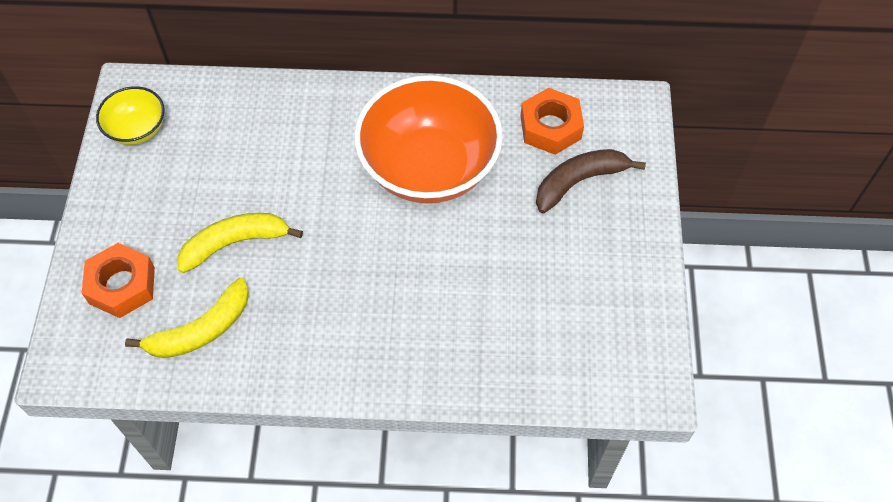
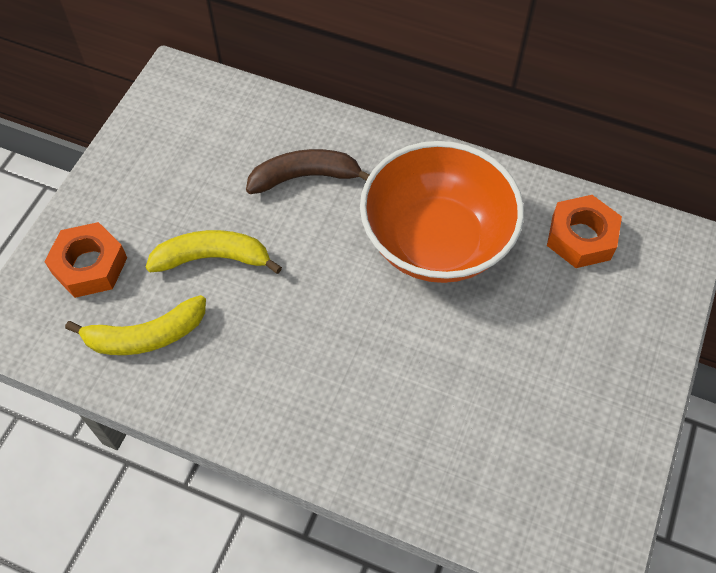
camera: 20 degrees right, 0 degrees up
yellow bowl [96,86,165,145] -> none
brown banana [536,149,646,214] -> brown banana moved to [246,149,370,194]

